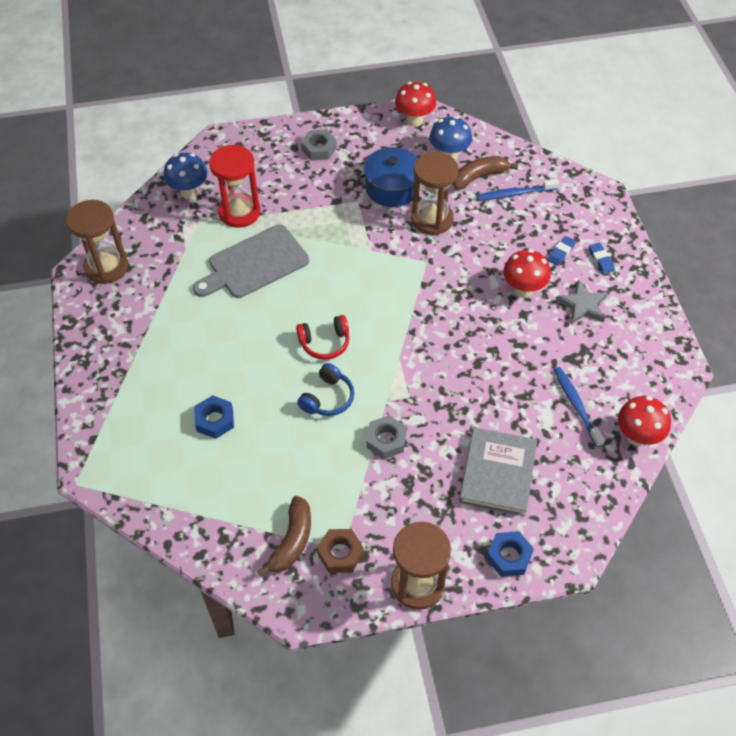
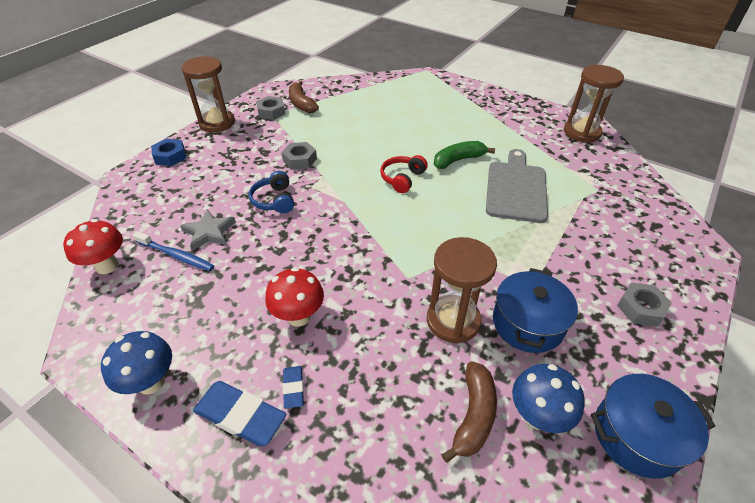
camera: 135 degrees right, 10 degrees down
blue mushroom [164,153,208,199] -> blue mushroom moved to [101,331,172,395]
blue nut [194,395,234,439] -> none
red hourglass [209,145,261,228] -> none
blue headphones [297,363,354,416] -> blue headphones moved to [249,171,294,213]
brown nut [317,529,364,573] -> grey nut [256,96,285,120]
red mushroom [395,82,436,127] -> blue pot [591,374,715,479]
grey book [459,427,537,516] -> none
blue toothbrush [477,179,559,201] -> none
grey star [555,280,608,325] -> grey star moved to [180,209,236,251]
blue eraser [589,243,615,274] -> blue eraser [193,381,287,446], size x1.87
none -> green banana [434,141,495,169]

